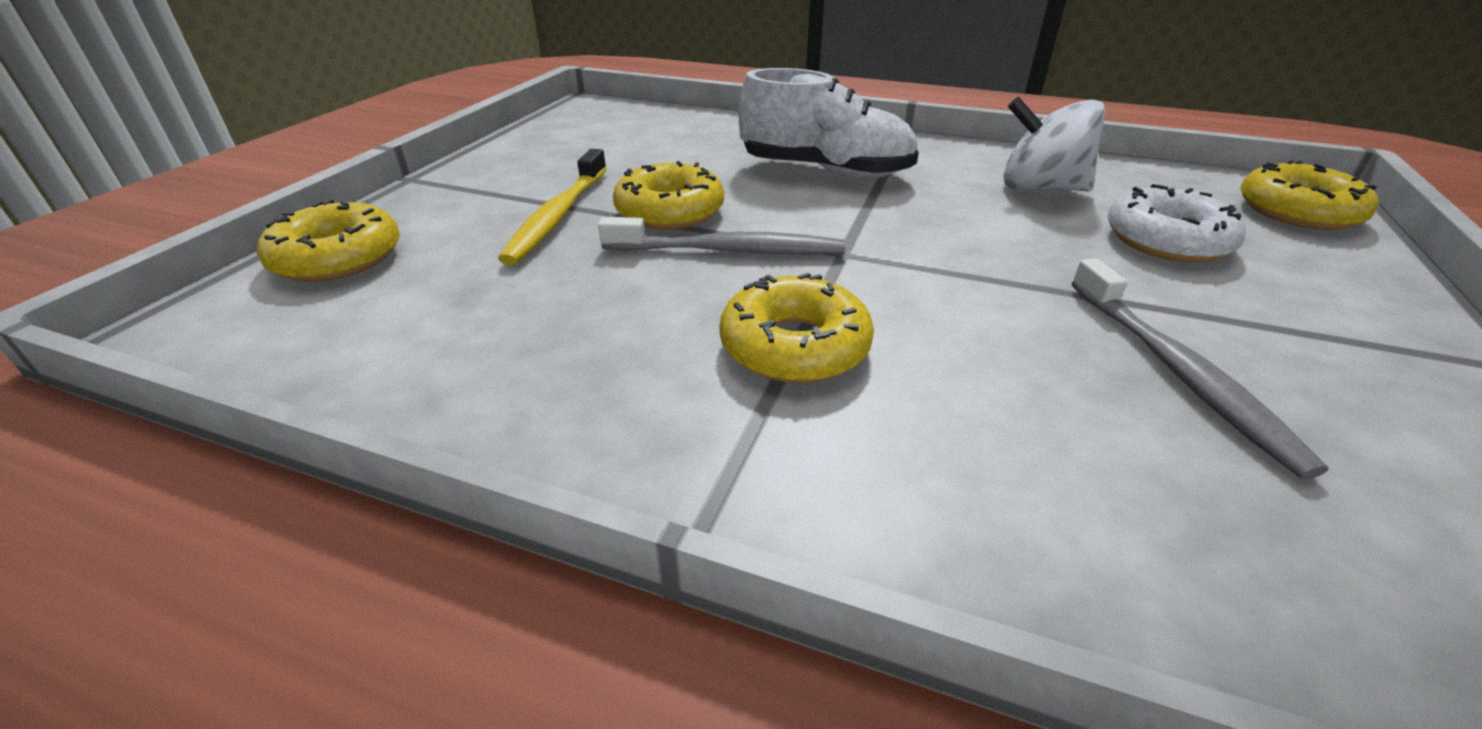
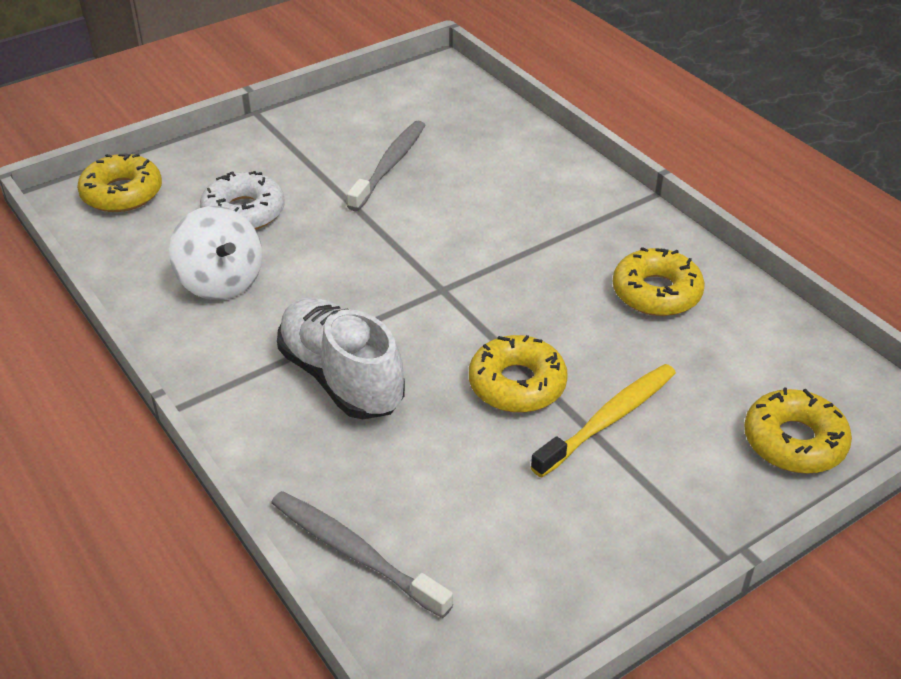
camera: 145 degrees left, 5 degrees up
grey toothbrush [598,217,845,255] -> grey toothbrush moved to [271,491,453,618]
yellow donut [719,273,874,383] -> yellow donut moved to [612,247,705,316]

